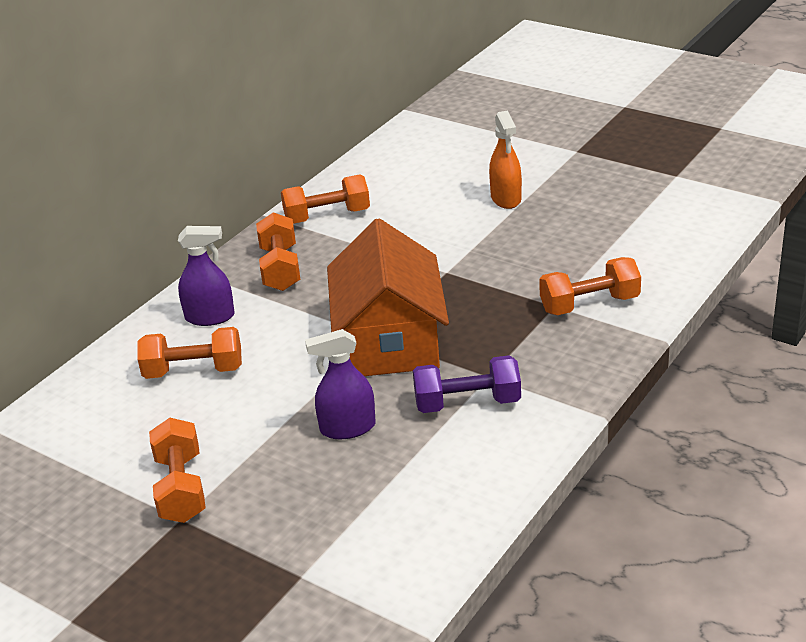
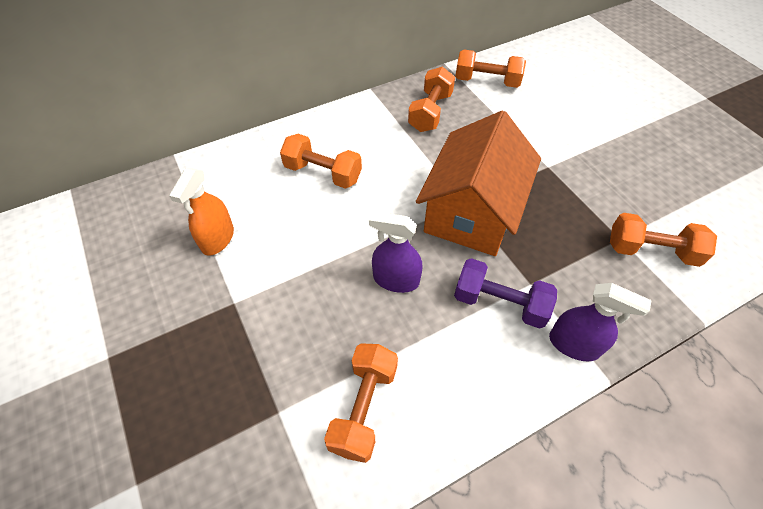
camera: 25 degrees right, 20 degrees up
orange dumbbell [149,418,206,523] -> orange dumbbell moved to [324,343,398,463]
purple spray bottle [178,226,235,326] -> purple spray bottle moved to [549,283,652,361]
orange spray bottle [489,111,522,209] -> orange spray bottle moved to [169,168,234,256]

